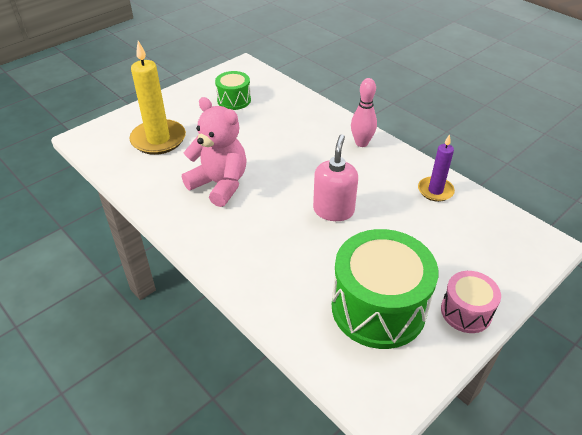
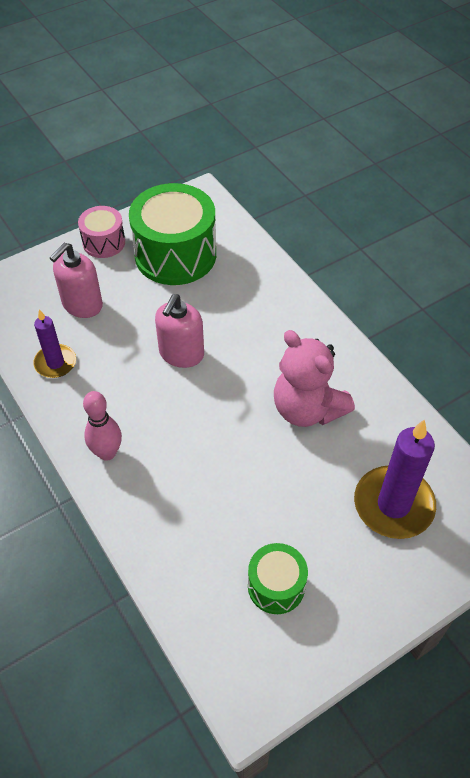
camera: 170 degrees left, 10 degrees up
yellow candle [129,41,186,155] -> purple candle [354,420,436,539]
none -> pink soap dispenser [50,243,103,318]

